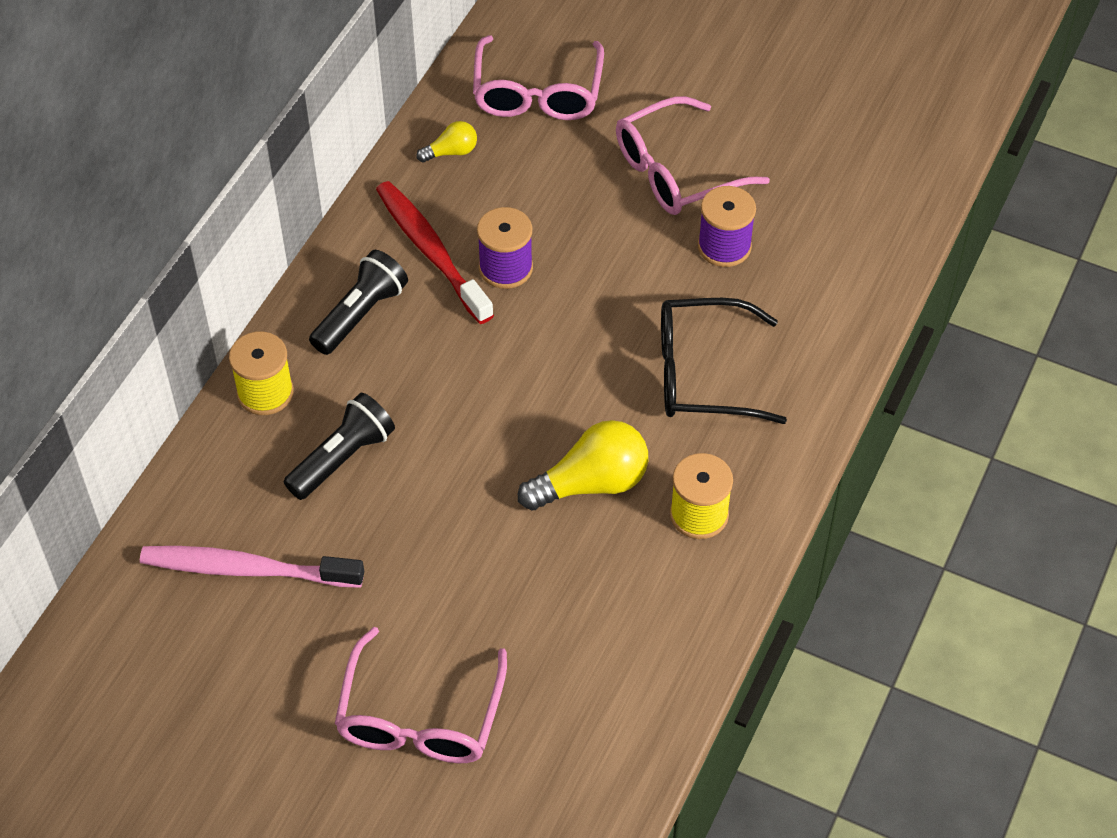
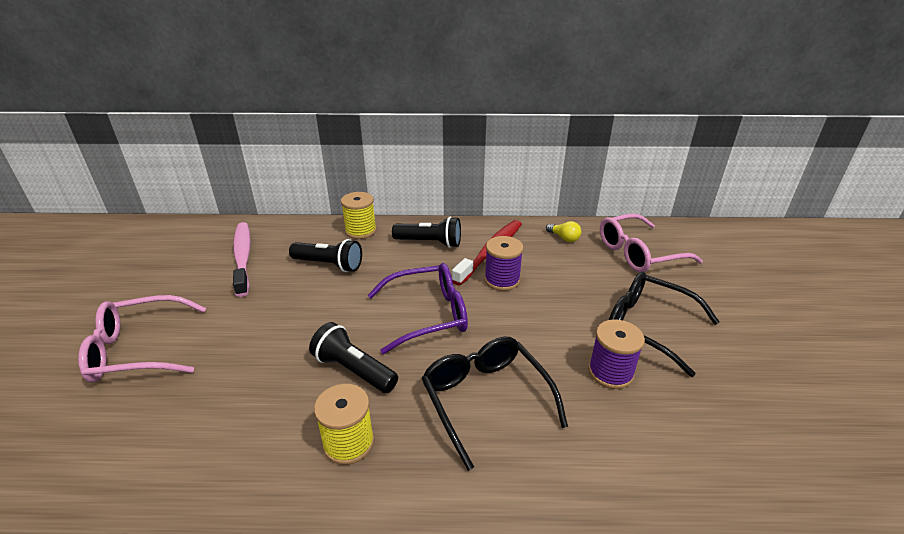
camera: 65 degrees right, 20 degrees down
yellow light bulb [518,420,648,511] -> black flashlight [309,322,398,393]
pink glasses [616,96,770,215] -> black glasses [609,271,719,377]
none -> purple glasses [368,263,468,354]

